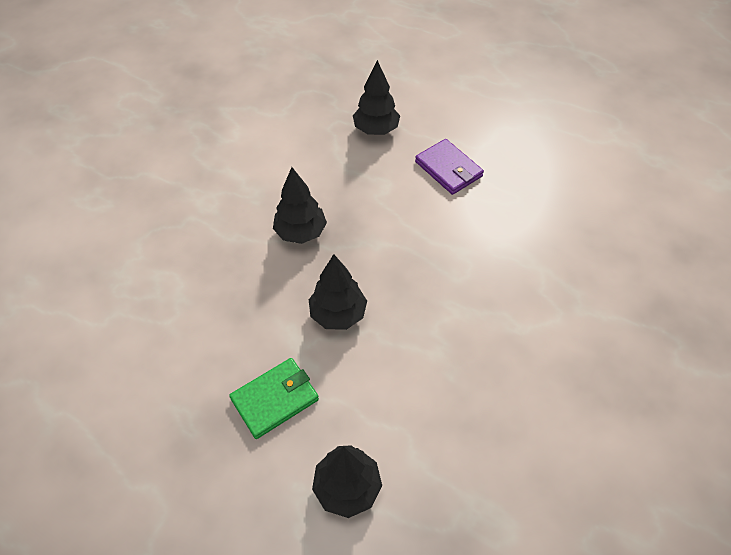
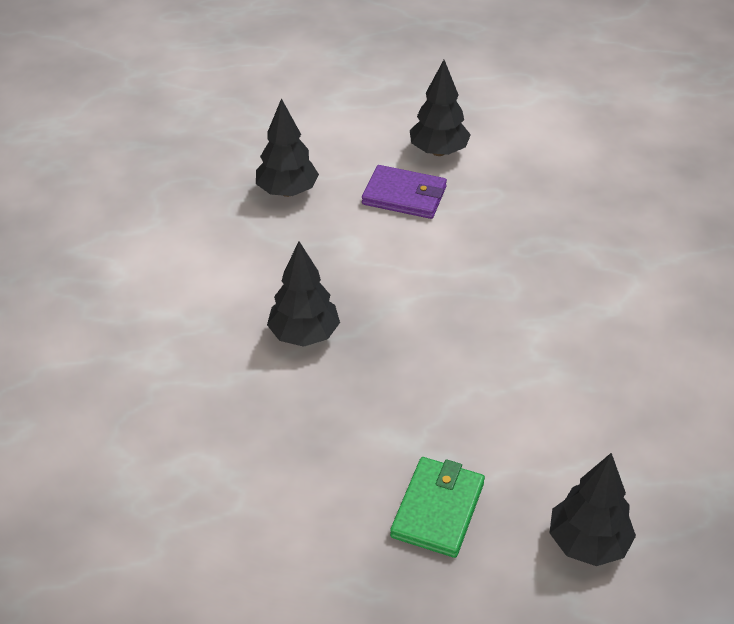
camera: 35 degrees left, 10 degrees down
black tree [309,254,367,330] -> black tree moved to [410,60,471,156]

